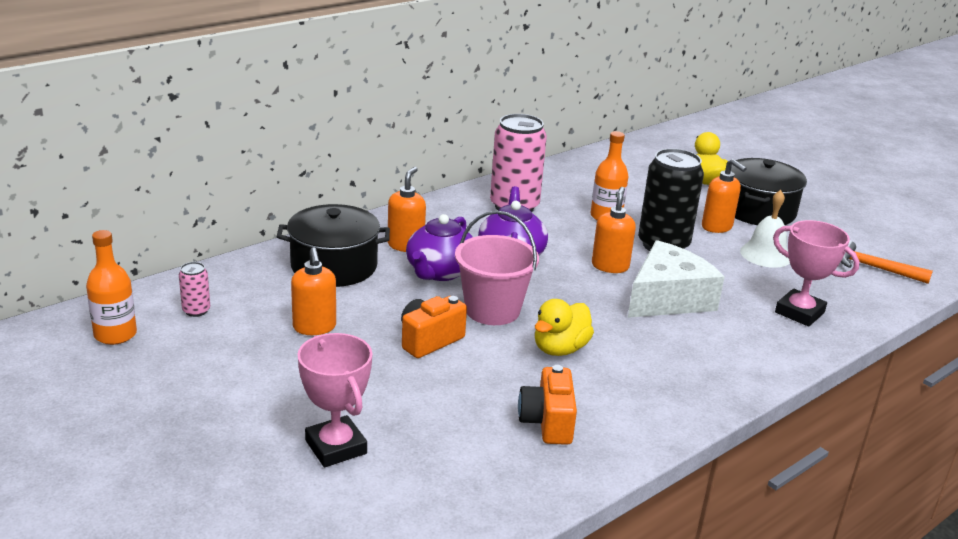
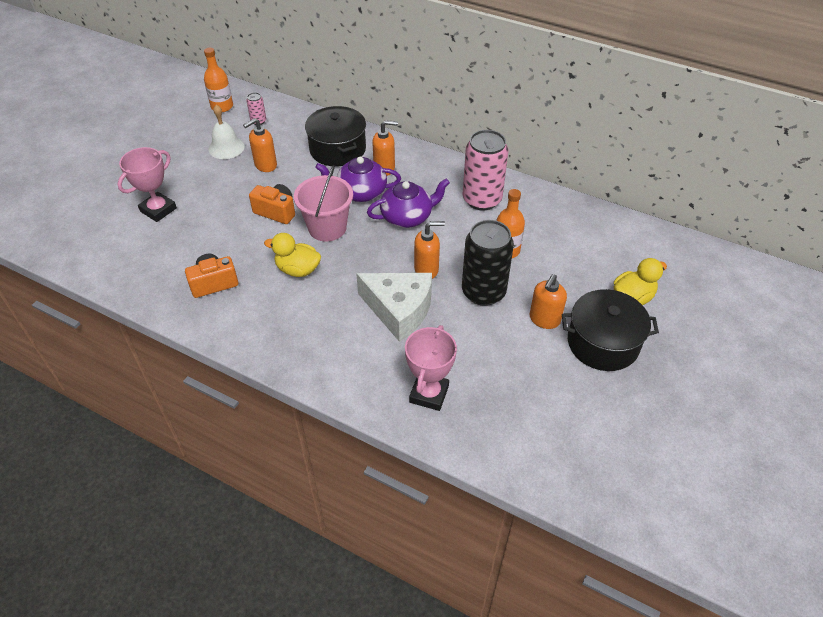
camera: 70 degrees right, 20 degrees up
white bell [740,190,790,268] -> white bell moved to [209,105,245,159]
orange hammer [840,241,933,284] -> none

